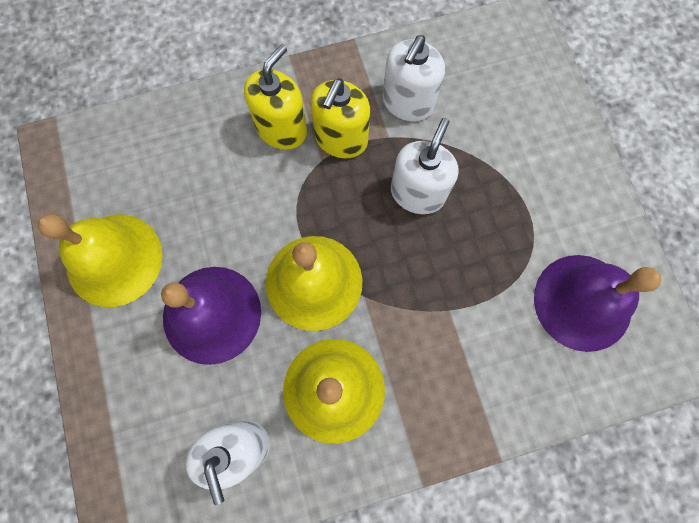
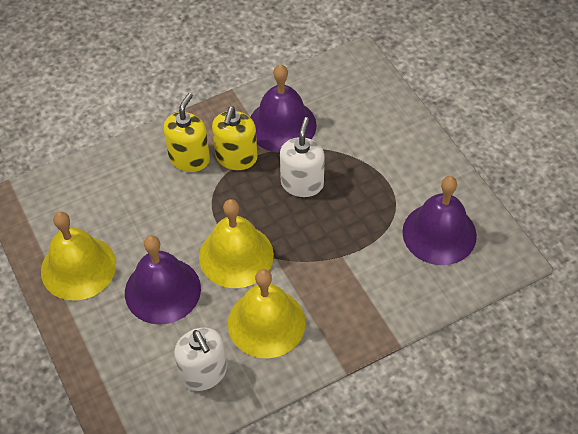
camera: 10 degrees left, 20 degrees down
white soap dispenser [383,35,445,121] -> purple bell [250,64,317,153]

